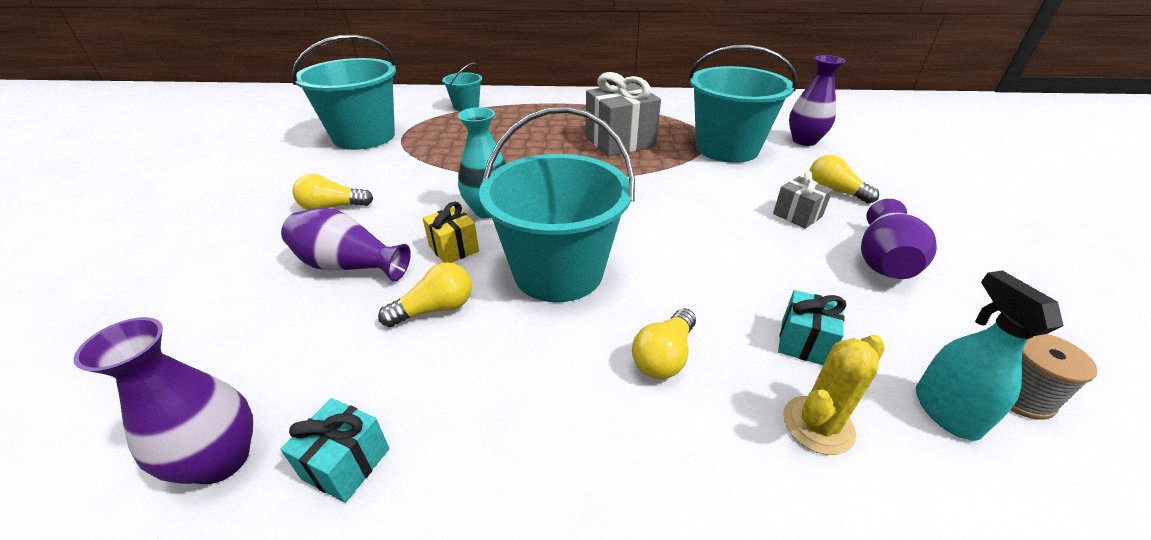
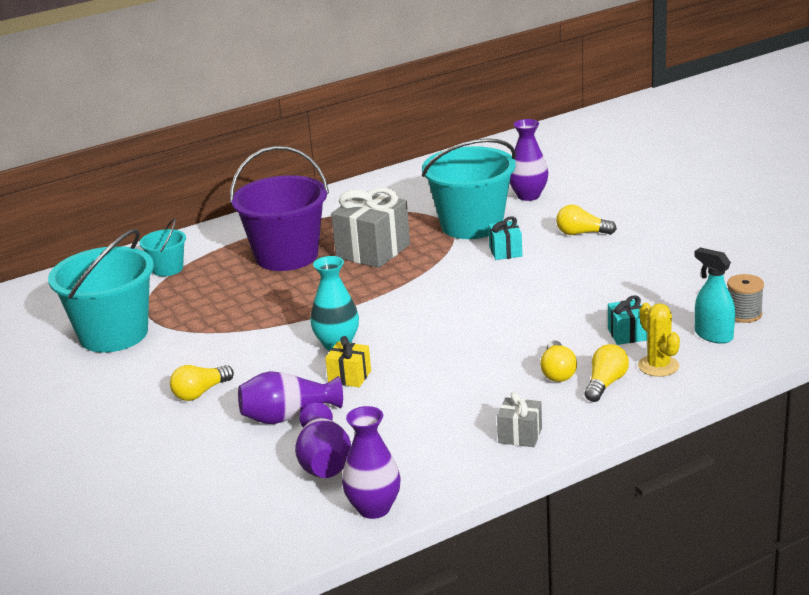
camera: 30 degrees left, 10 degrees down
turquoise gift [280,398,389,503] -> turquoise gift moved to [488,216,522,260]
yellow light bulb [378,262,472,327] -> yellow light bulb moved to [584,344,629,402]
turquoise bucket [479,106,635,302] -> none
grey gift [773,171,833,229] -> grey gift moved to [497,391,542,447]
yellow cactus [783,335,885,455] -> yellow cactus turned 45 degrees counterclockwise [638,303,680,377]
purple vase [861,199,937,279] -> purple vase moved to [295,403,351,478]
none -> purple bucket [230,146,329,271]

